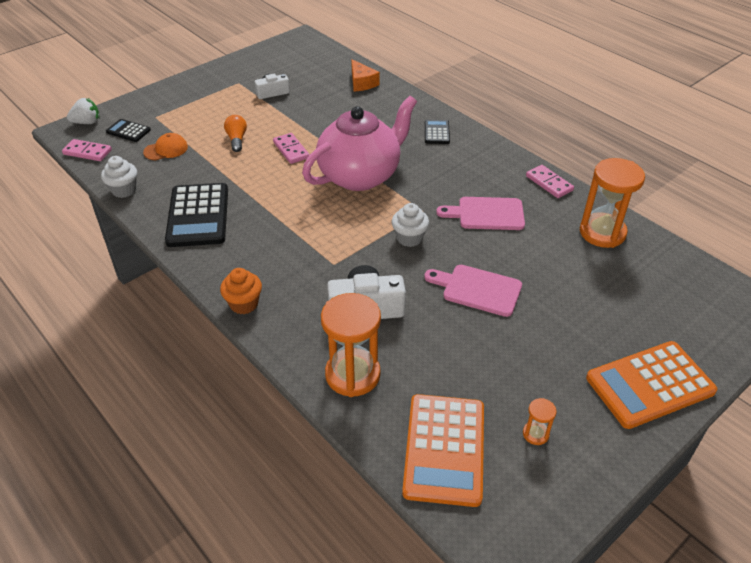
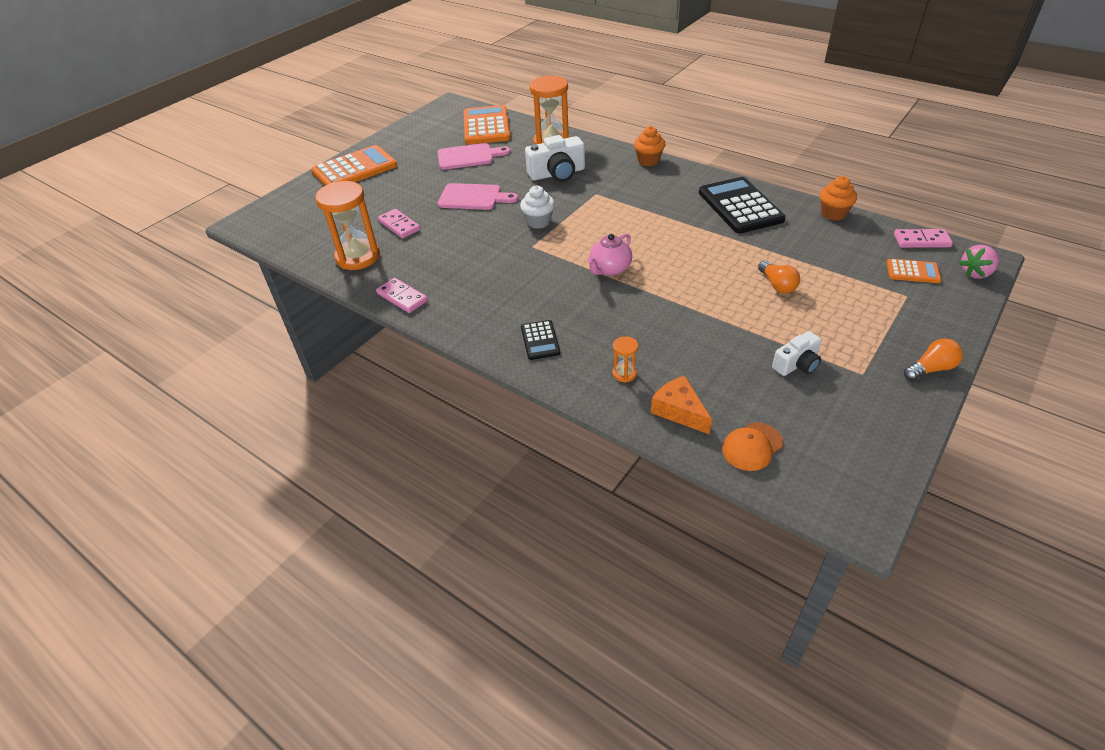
camera: 170 degrees right, 0 degrees up
white strawberry [67,98,100,124] -> pink strawberry [959,245,999,279]
white cupcake [101,156,137,198] -> orange cupcake [820,176,857,221]
black calculator [106,119,151,142] -> orange calculator [887,259,942,283]
orange cap [143,133,188,160] -> orange cap moved to [722,422,783,471]
pink domino [273,133,309,164] -> pink domino moved to [378,209,421,238]
pink teapot [302,96,417,191] -> pink teapot [587,233,632,276], size x0.46
pink cutting board [436,197,525,230] -> pink cutting board moved to [438,143,510,170]
orange hourglass [523,398,557,445] -> orange hourglass moved to [612,336,638,383]
none -> orange light bulb [904,338,963,381]

